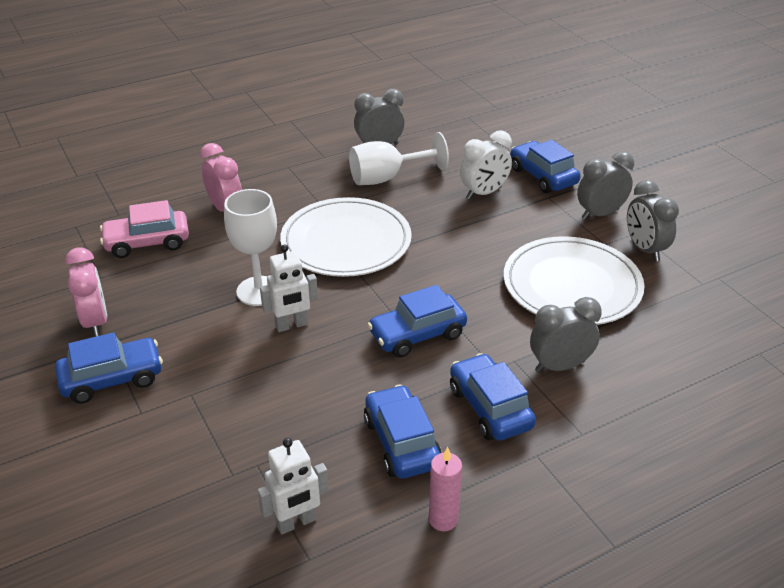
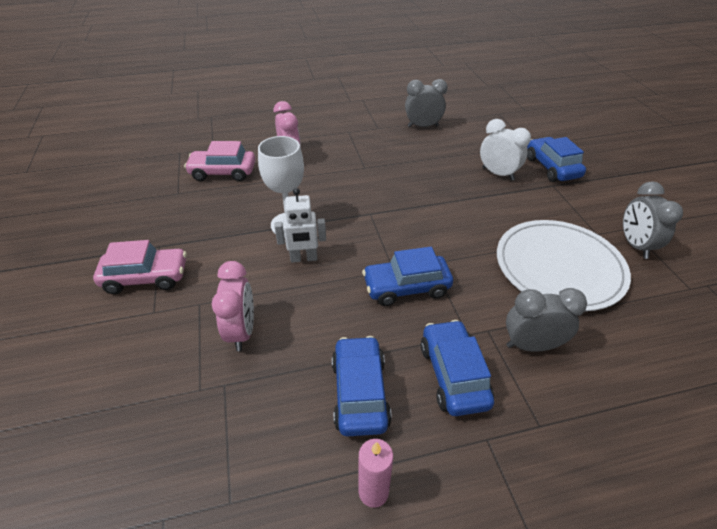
camera: 15 degrees right, 5 degrees up
blue car [55,332,163,404] -> pink car [93,240,187,294]
pink clock [65,247,107,337] -> pink clock moved to [212,261,254,351]
white robot [257,438,329,535] -> none
white plate [280,197,412,277] -> none
white goblet [349,132,449,185] -> none
white clock [460,130,512,199] -> white clock turned 120 degrees counterclockwise [480,119,531,181]
grey clock [577,151,634,220] -> none

